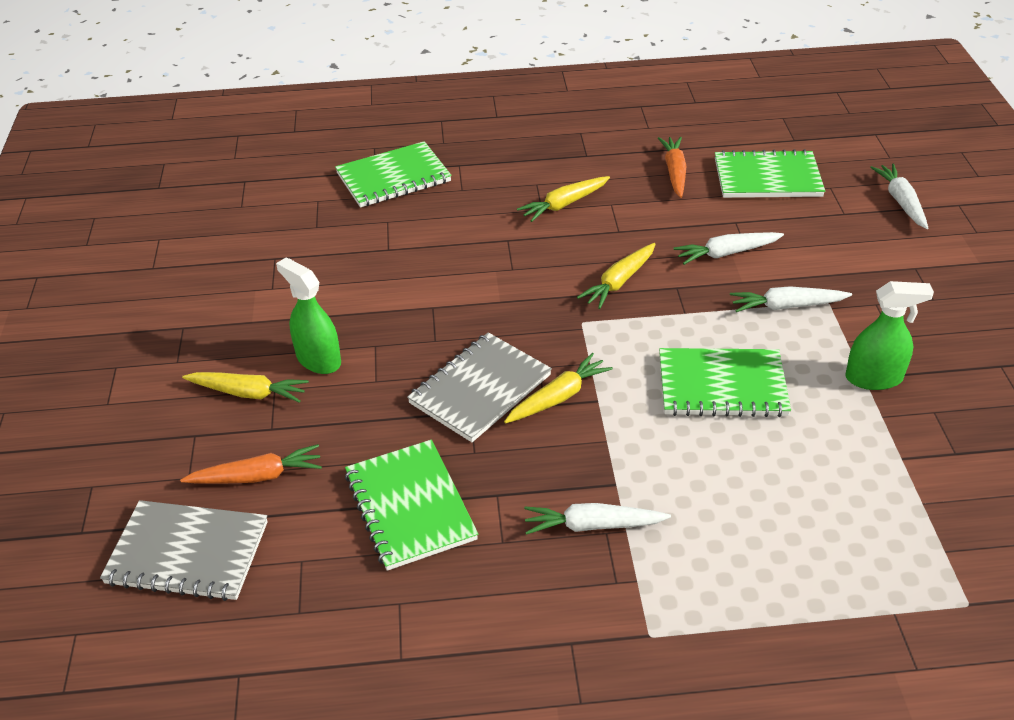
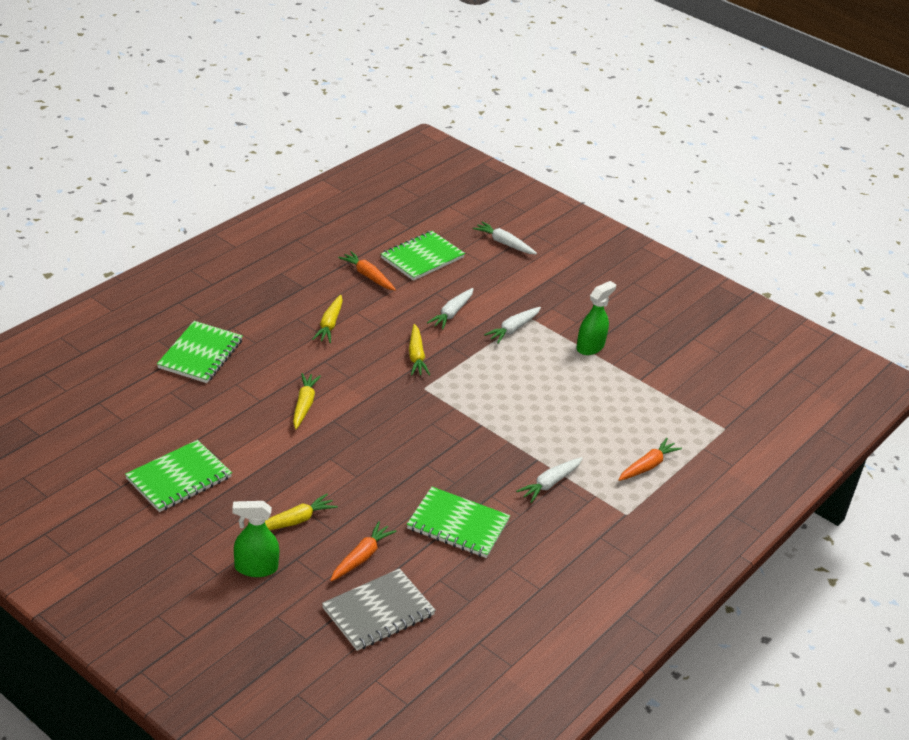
camera: 50 degrees left, 5 degrees down
green spray bottle [276,257,341,374] -> green spray bottle moved to [232,501,279,577]
grey notebook [407,332,552,442] -> none
yellow carrot [504,353,613,423] -> yellow carrot moved to [293,373,321,429]
green notebook [659,348,791,417] -> green notebook moved to [125,440,232,512]
none -> orange carrot [618,438,682,481]

